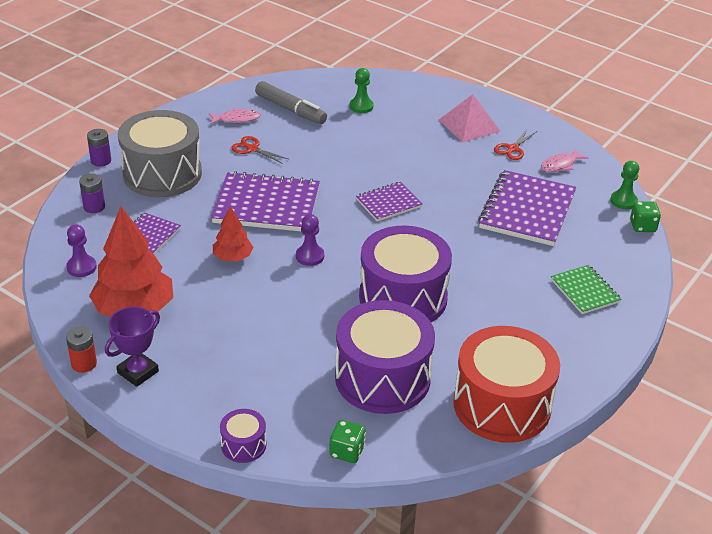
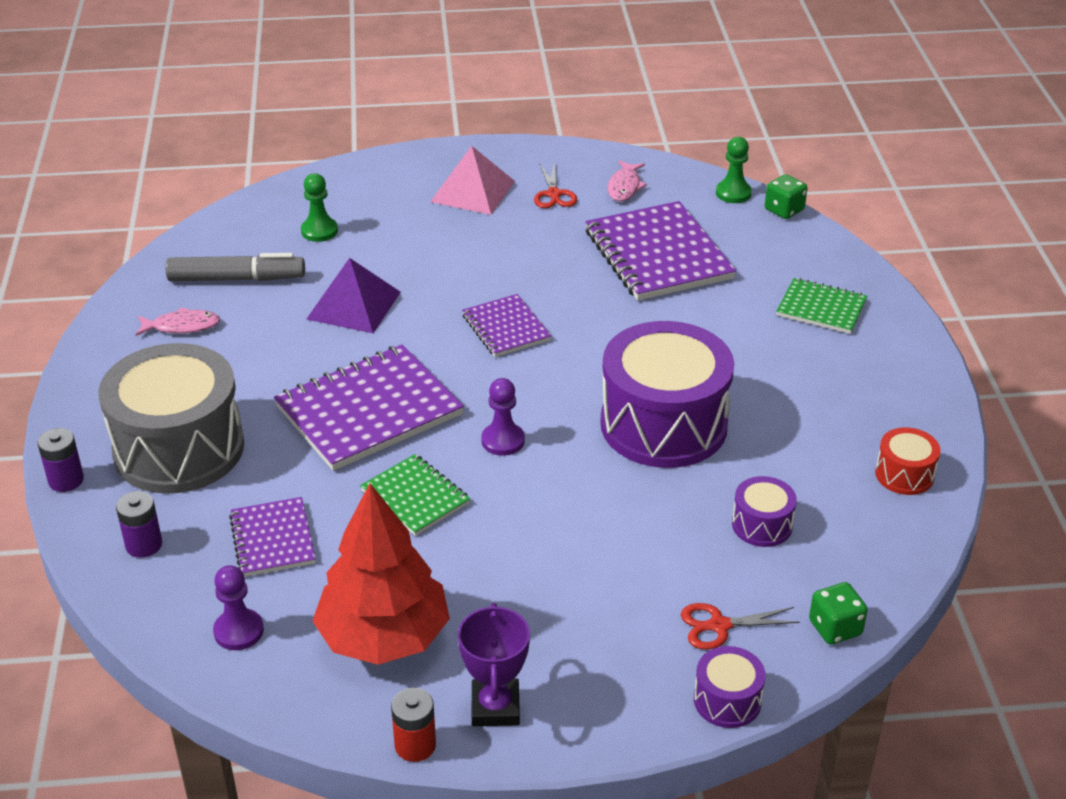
camera: 40 degrees left, 0 degrees up
pink fish [209,108,261,125] -> pink fish turned 45 degrees clockwise [135,307,220,336]
red tree [213,206,254,261] -> green notebook [360,454,470,536]
red scissors [231,136,288,164] -> red scissors moved to [681,603,800,650]
purple drum [335,300,435,414] -> purple drum [732,476,797,547], size x0.44
purple notebook [356,182,422,222] -> purple notebook turned 45 degrees counterclockwise [462,294,551,357]
red drum [453,326,560,443] -> red drum [875,427,941,495], size x0.44
none -> purple pyramid [307,258,401,333]

